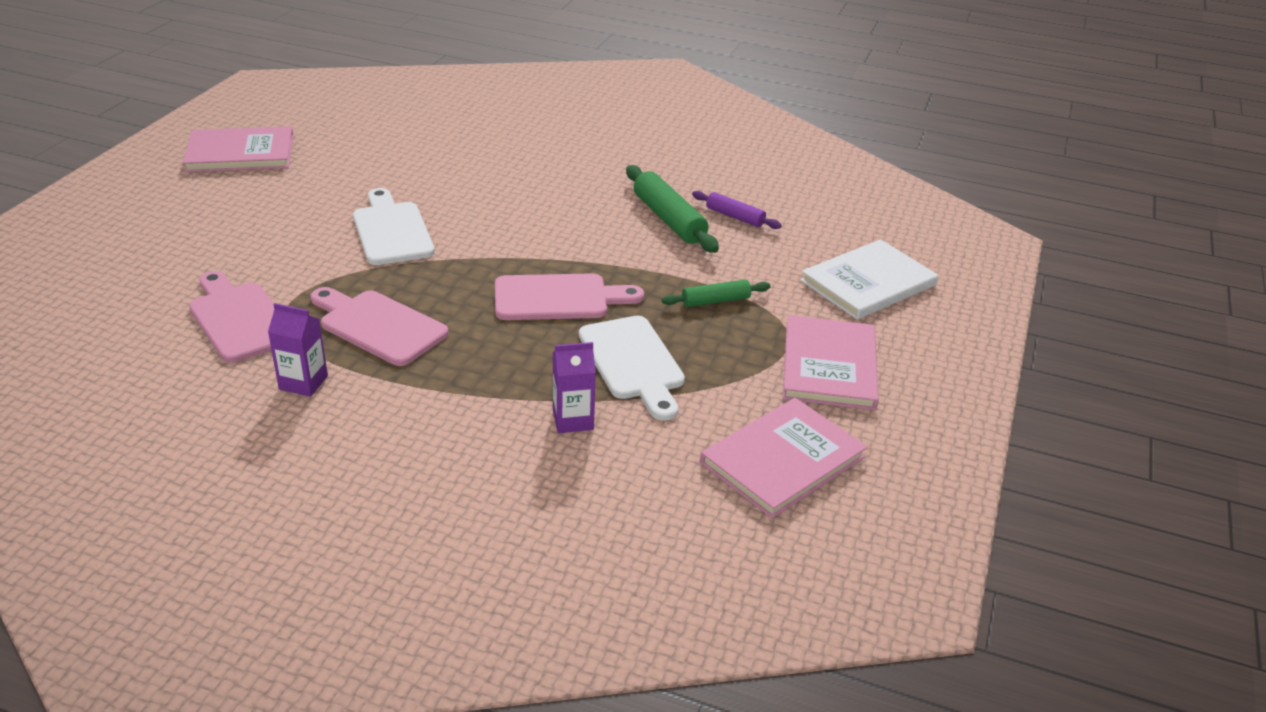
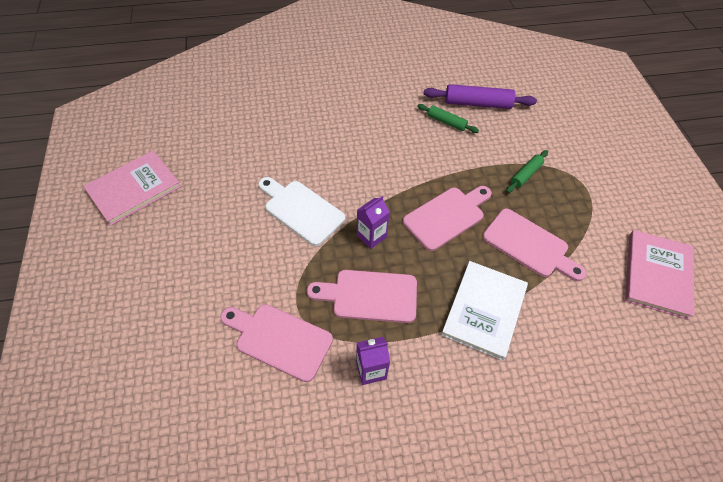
camera: 30 degrees left, 20 degrees up
purple carton [553,342,596,433] -> purple carton moved to [357,196,390,249]
white cutting board [579,316,685,421] -> pink cutting board [483,208,586,281]
green rolling pin [626,165,719,253] -> green rolling pin [417,104,479,133], size x0.59
purple rolling pin [692,191,781,229] -> purple rolling pin [424,84,537,109], size x1.70
pink book [783,315,879,410] -> none
white book [800,239,939,320] -> white book moved to [441,261,528,361]

